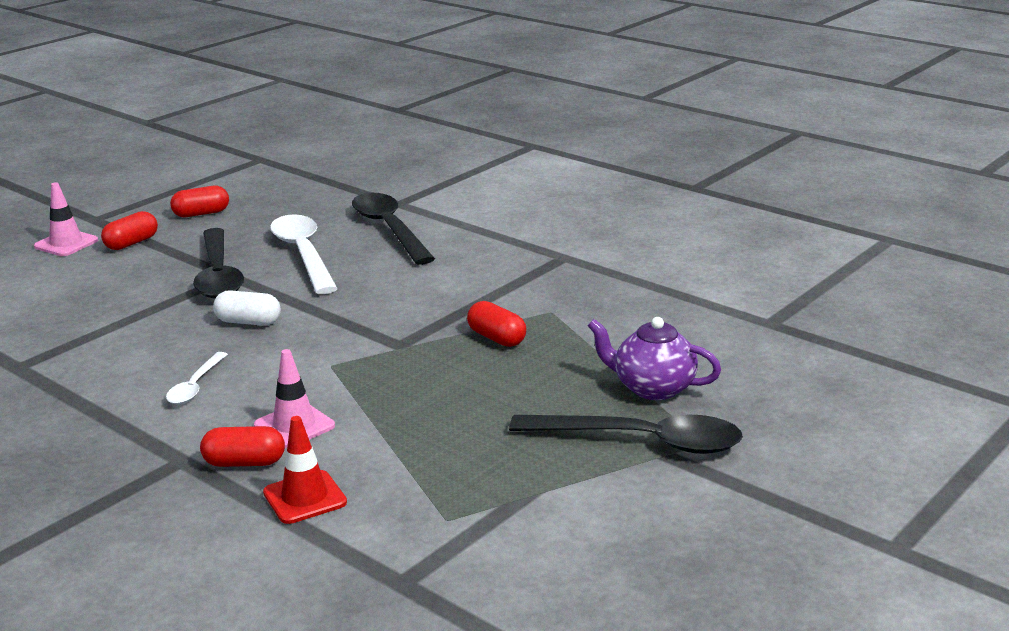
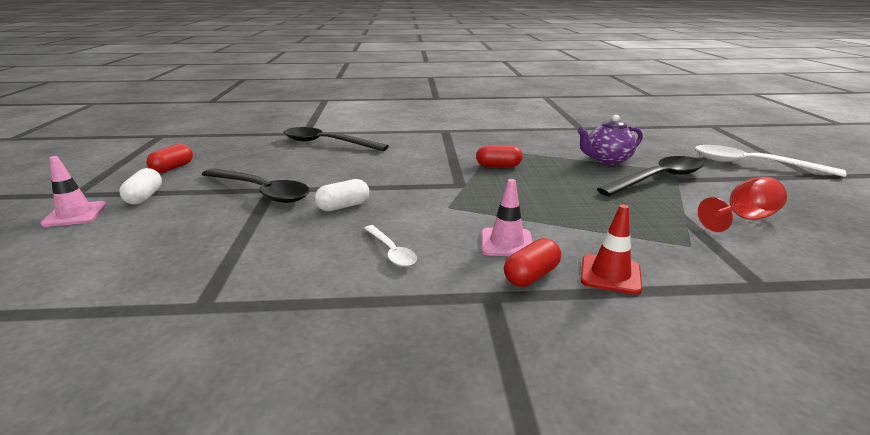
camera: 45 degrees left, 0 degrees up
red capsule [101,211,158,250] -> white capsule [119,168,162,205]
white spoon [270,214,338,294] -> white spoon moved to [695,145,846,177]
none -> red goblet [698,177,787,232]

